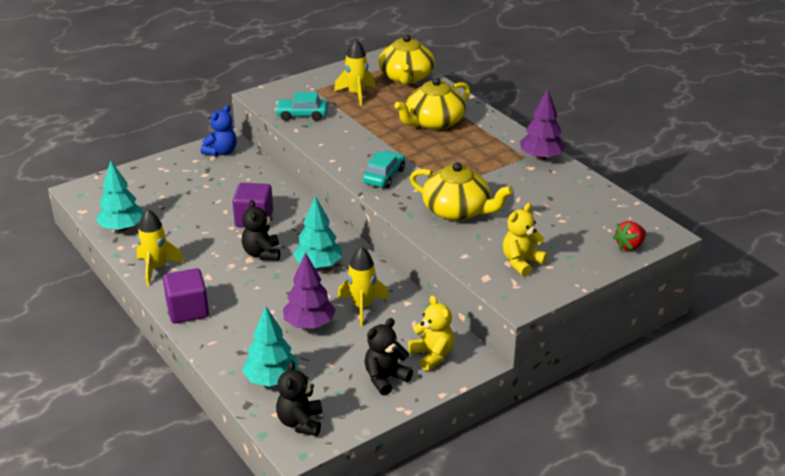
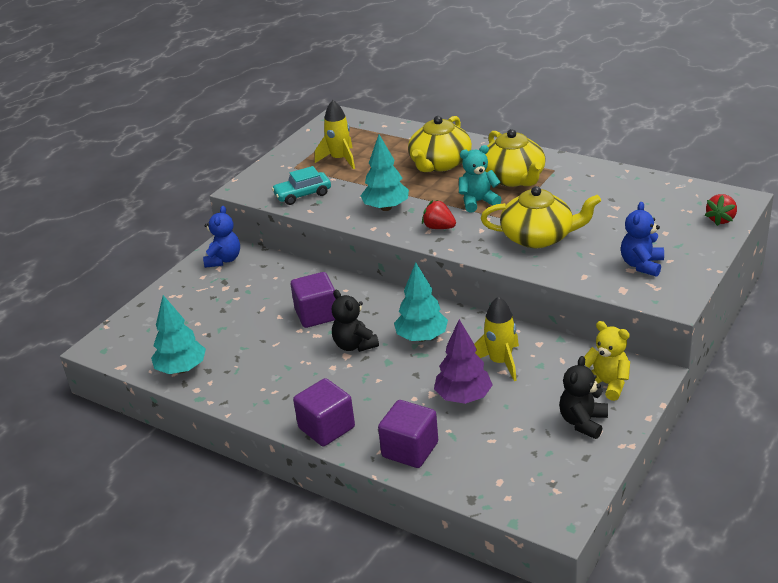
camera: 20 degrees left, 0 degrees up
yellow rocket [136,209,184,286] -> none
turquoise tree [242,306,299,387] -> turquoise tree moved to [360,135,409,211]
black teddy bear [276,360,322,436] -> none
turquoise car [363,151,405,188] -> red strawberry [422,200,456,229]
yellow teapot [379,34,435,84] -> yellow teapot moved to [485,129,546,187]
yellow teddy bear [503,203,547,276] -> blue teddy bear [621,202,664,277]
purple tree [520,88,566,160] -> none
none -> purple cube [378,400,438,468]
none -> turquoise teddy bear [459,145,502,213]

